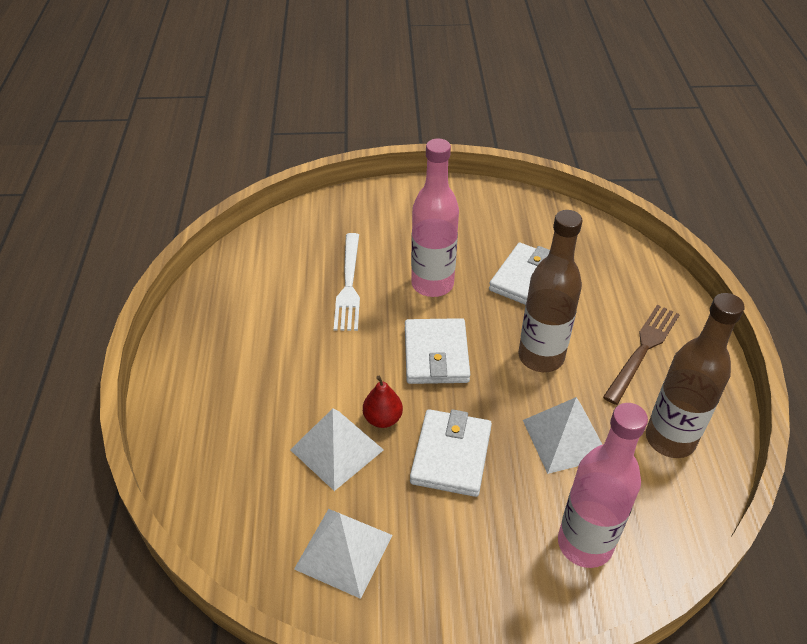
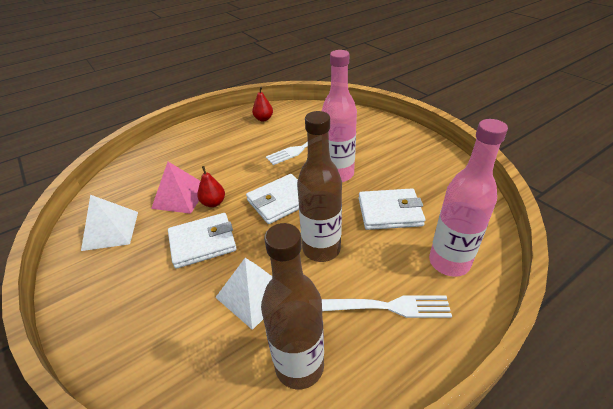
camera: 60 degrees right, 5 degrees down
white pyramid [290,408,384,491] -> pink pyramid [151,162,200,214]
pink bottle [558,403,648,568] -> pink bottle moved to [429,119,508,277]
brown fork [603,305,680,405] -> white fork [322,295,452,318]
none -> red pear [252,87,273,121]

